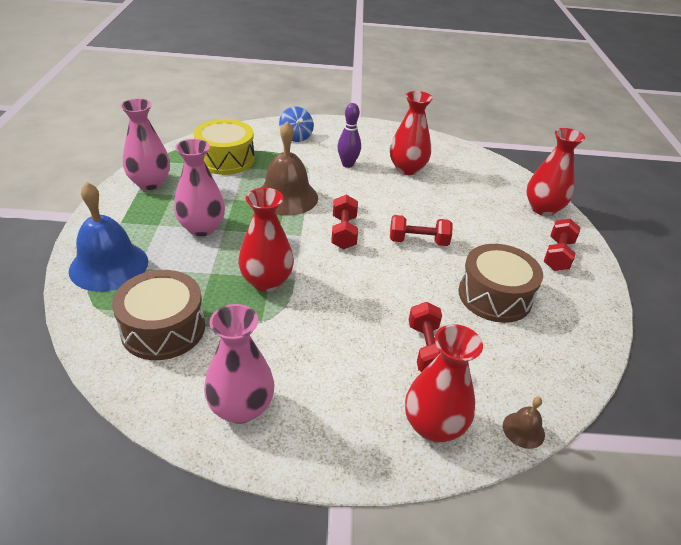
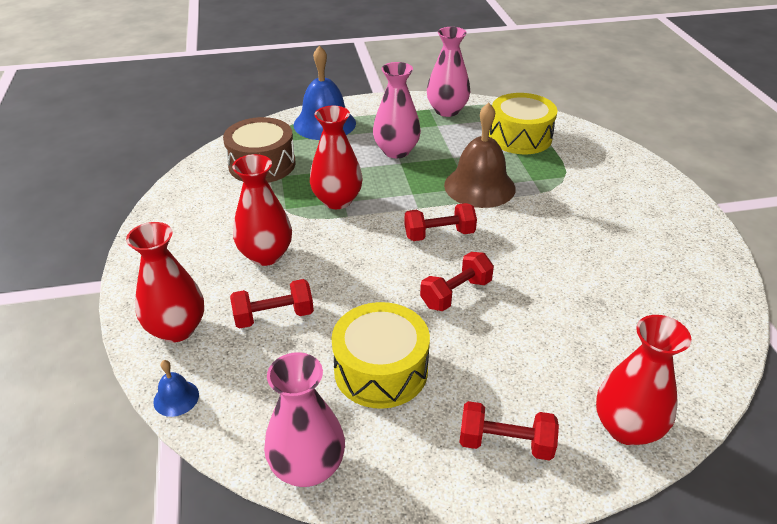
camera: 80 degrees right, 0 degrees up
pink vase [204,304,274,424] -> pink vase moved to [264,352,345,487]
blue spinning top [279,107,314,142] -> none
purple bowling pin [338,103,361,168] -> none
red vase [390,91,433,175] -> red vase moved to [232,154,292,266]
red dumbbell [390,215,453,246] -> red dumbbell turned 60 degrees clockwise [420,252,494,311]
brown drum [458,244,543,323] -> yellow drum [331,302,430,409]
brown bell [503,397,545,449] -> blue bell [153,360,199,417]

